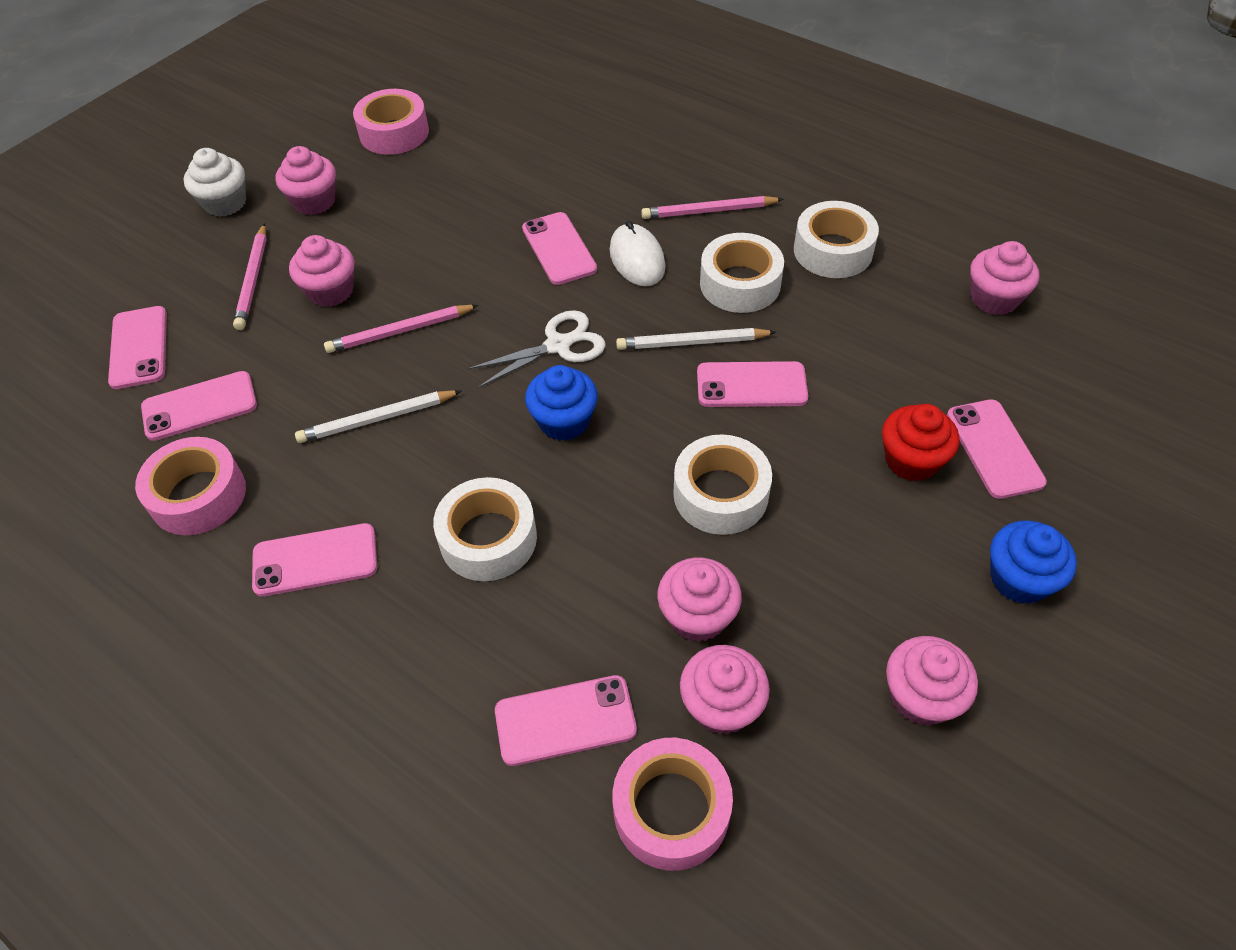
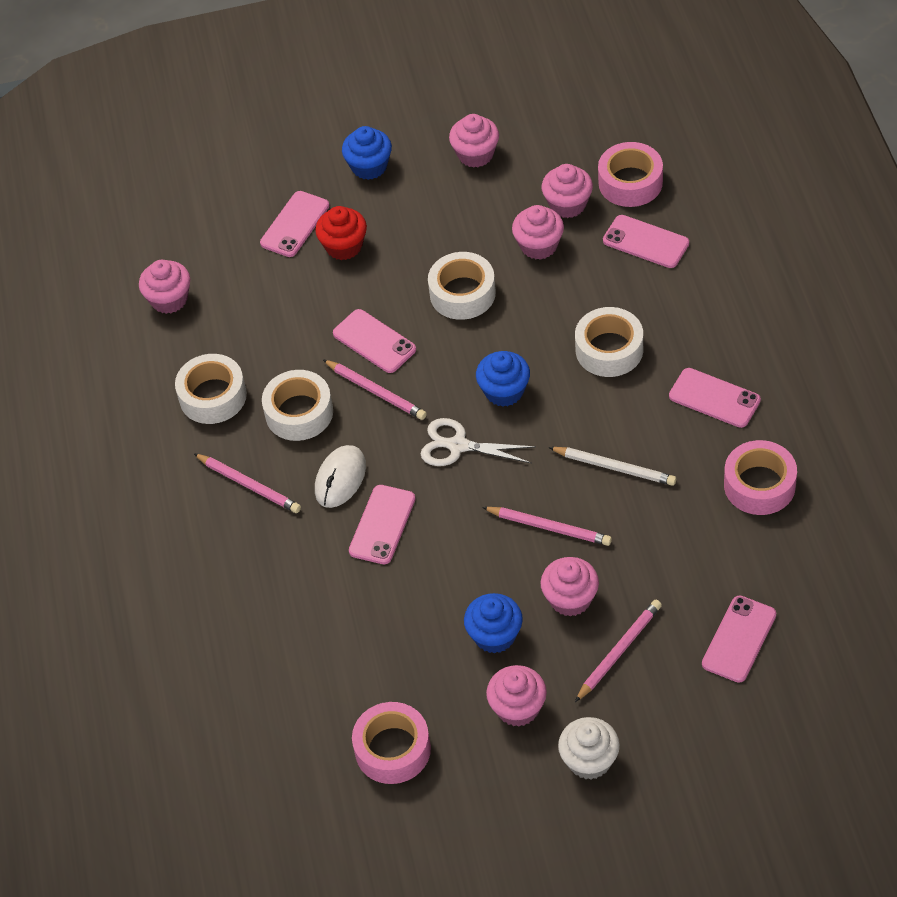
camera: 135 degrees left, 0 degrees up
pink phone [141,371,257,441] -> none
white pencil [616,328,776,350] -> pink pencil [323,360,427,420]
none -> blue cupcake [464,593,523,653]

